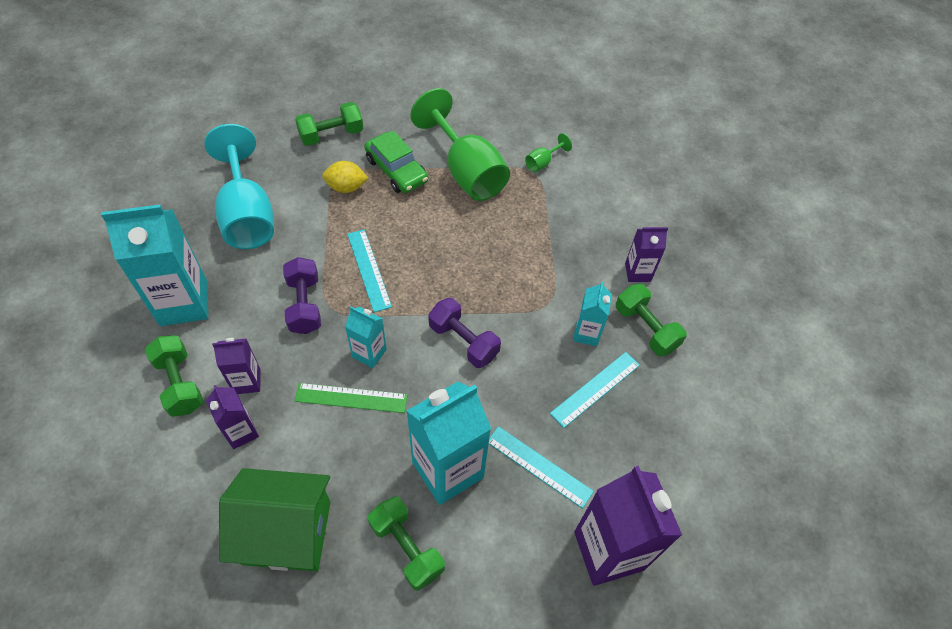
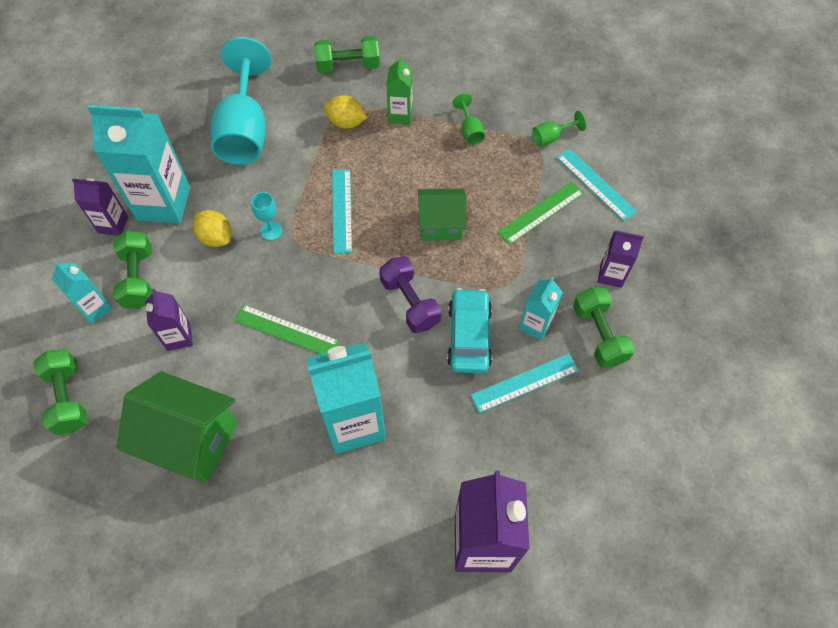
camera: 20 degrees right, 5 degrees up
purple carton [212,338,261,394] -> purple carton moved to [72,178,128,236]
purple dumbbell [283,257,321,334] -> turquoise goblet [251,192,282,240]
turquoise carton [345,306,387,368] -> turquoise carton moved to [52,261,113,324]
green car [364,131,428,193] -> green carton [386,56,413,125]
green dumbbell [368,496,445,591] -> green dumbbell moved to [33,349,88,435]
green goblet [410,88,510,201] -> green goblet [453,94,485,145], size x0.41
turquoise ruler [489,426,594,509] -> turquoise ruler moved to [556,148,637,221]
none -> yellow lemon [193,210,232,247]
none -> green house [418,189,466,241]
none -> turquoise car [447,288,492,373]
none -> green ruler [498,181,584,245]

